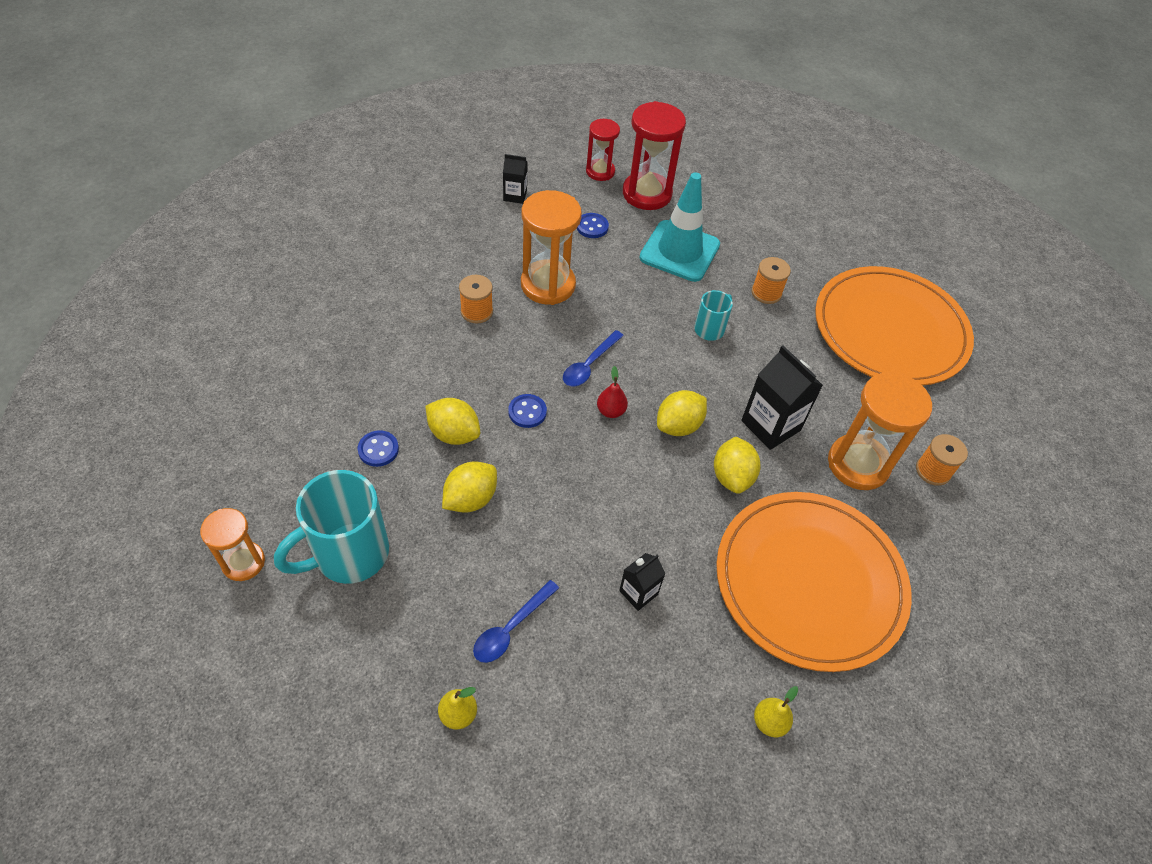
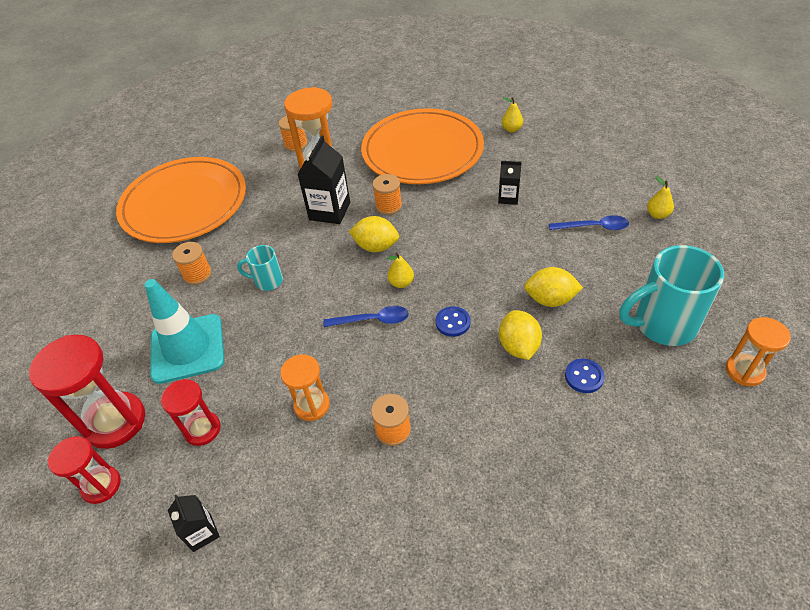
camera: 120 degrees left, 5 degrees down
turquoise mug [274,470,389,584] -> turquoise mug turned 150 degrees clockwise [619,245,724,346]
orange hourglass [521,190,582,305] -> orange hourglass [280,354,330,421], size x0.60
blue button [577,213,609,238] -> red hourglass [161,379,221,446]
red pear [597,366,628,418] -> yellow pear [387,252,414,288]
yellow lemon [714,436,761,494] -> orange spool [372,174,402,215]

